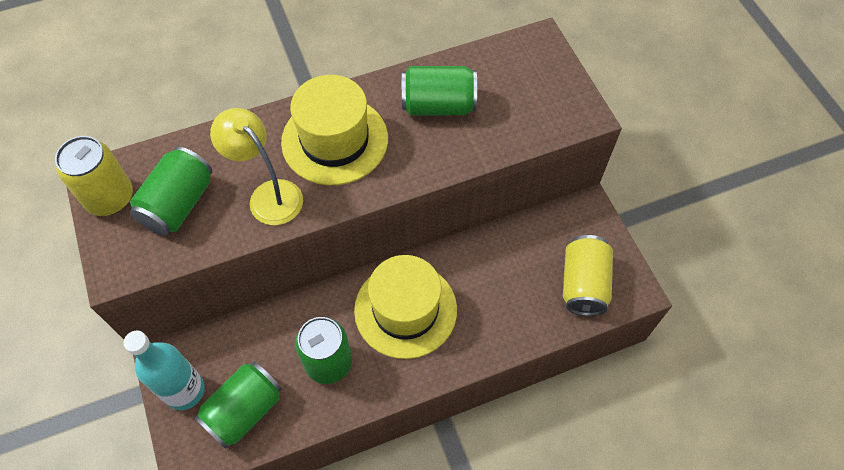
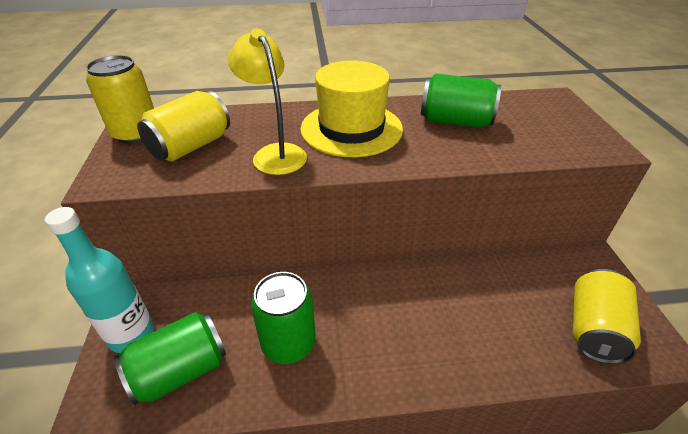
camera: 15 degrees right, 20 degrees down
green can [130,147,212,235] -> yellow can [137,91,230,162]
yellow hat [354,255,457,359] -> none

